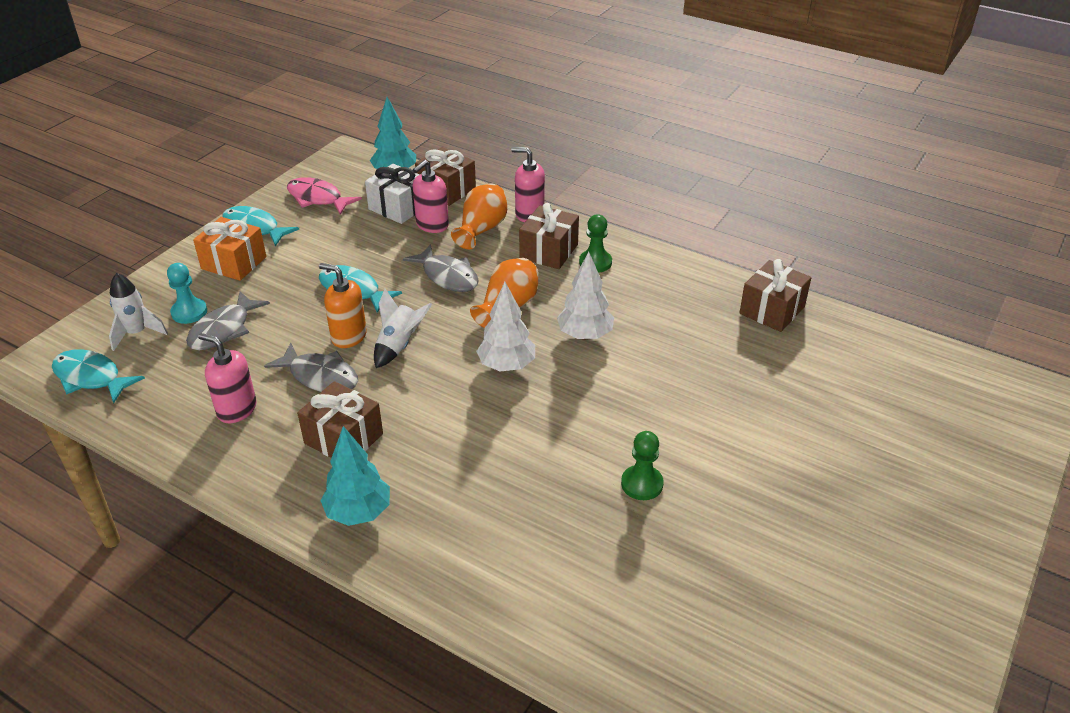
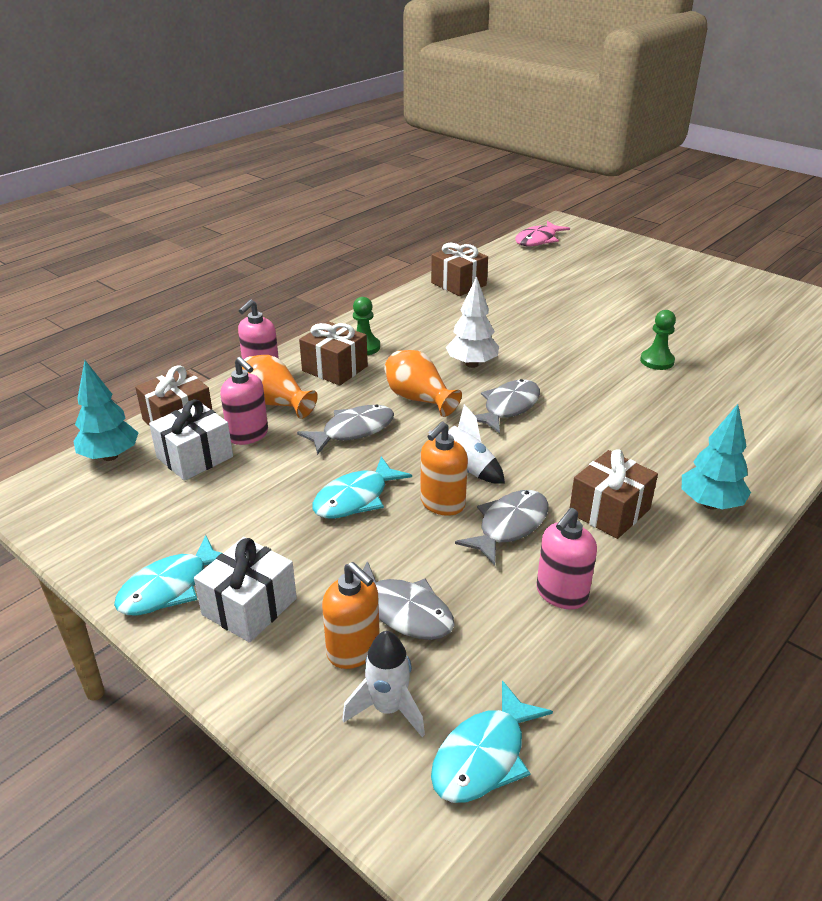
camera: 80 degrees left, 5 degrees down
turquoise pawn [167,263,207,324] -> orange soap dispenser [322,562,380,669]
orange gift [193,217,266,281] -> white gift [194,537,297,643]
pink fish [287,177,362,215] -> pink fish moved to [515,221,570,246]
white tree [476,282,535,371] -> grey fish [475,379,540,434]

